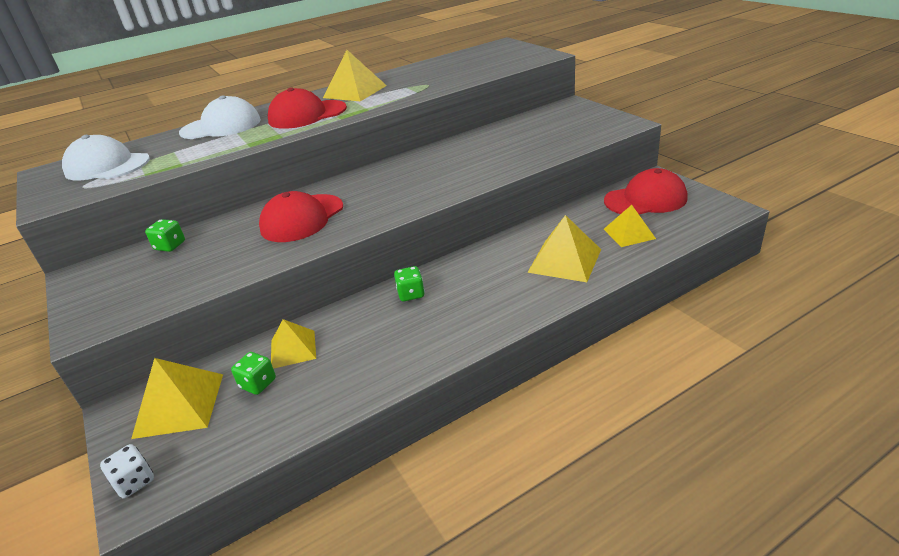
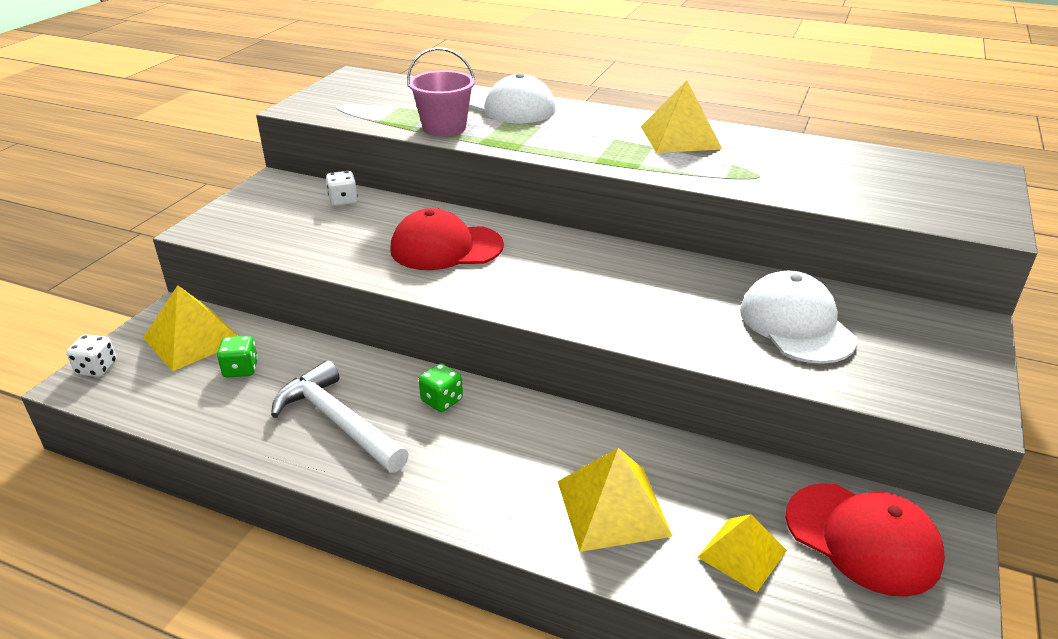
camera: 50 degrees right, 0 degrees up
white cap [62,135,150,180] -> white cap moved to [740,270,857,364]
green dice [145,219,185,252] -> white dice [326,171,358,206]
red cap [268,88,347,129] -> none
yellow pyramid [271,319,316,369] -> none
none -> white hammer [271,360,409,472]
none -> pink bucket [407,47,475,137]

